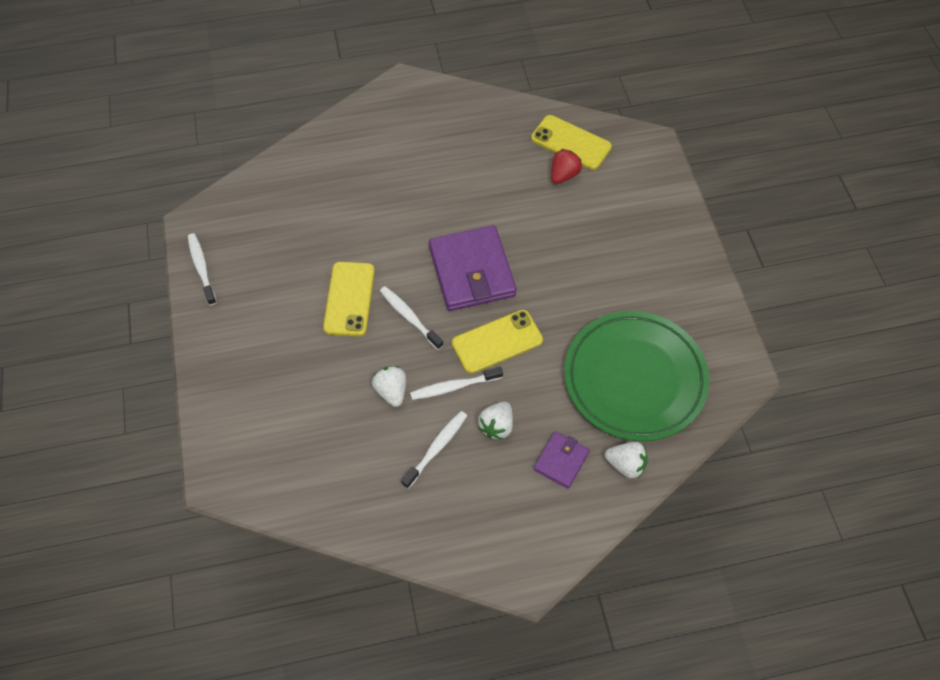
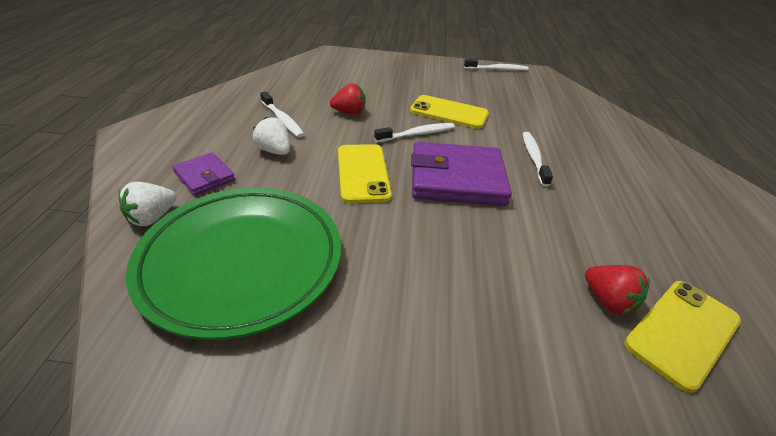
camera: 105 degrees right, 20 degrees down
white strawberry [372,366,406,407] -> red strawberry [330,83,365,115]
white toothbrush [410,367,503,400] -> white toothbrush moved to [523,132,553,187]

